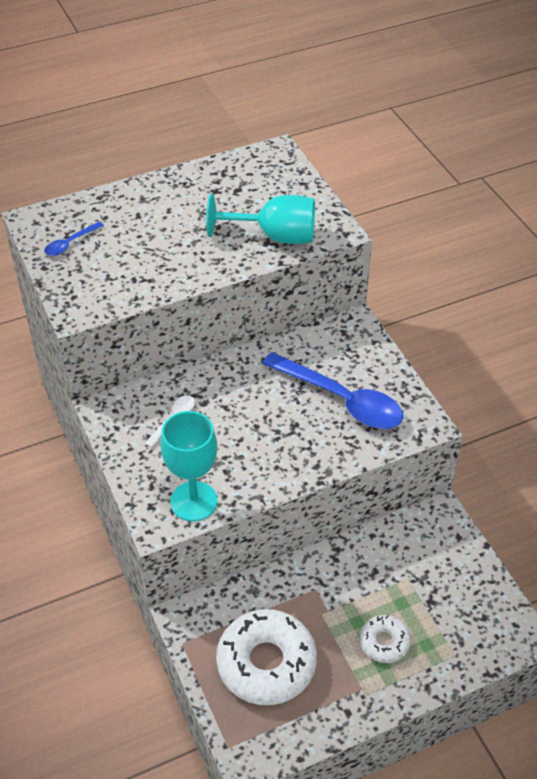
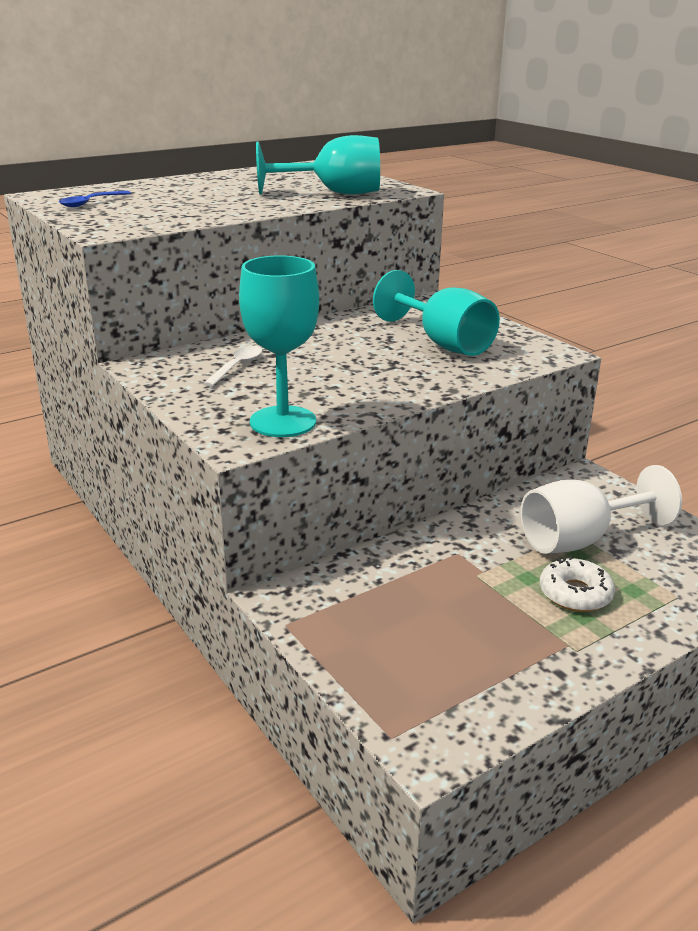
camera: 10 degrees left, 20 degrees down
white donut [216,609,317,705] -> none
blue spoon [262,352,403,429] -> turquoise goblet [373,270,500,356]
none -> white goblet [520,465,682,554]

